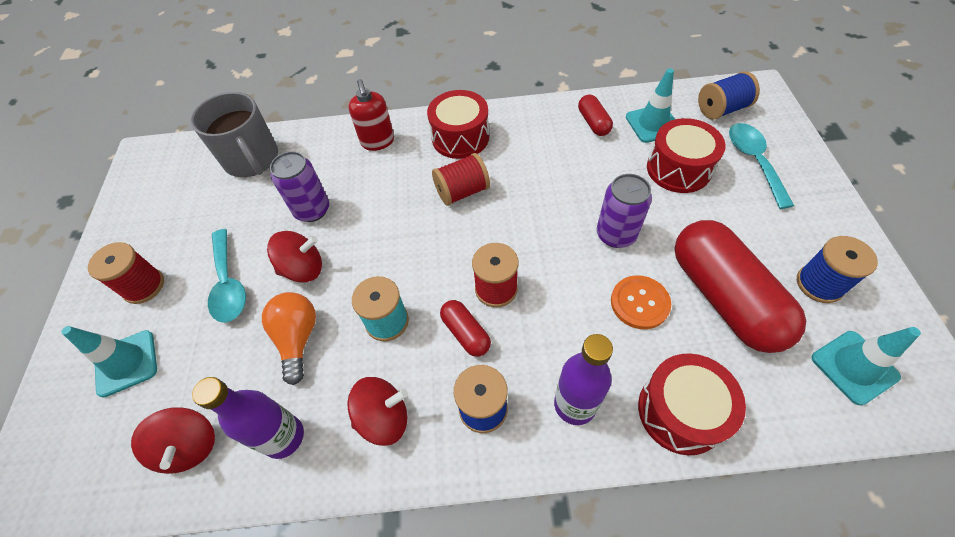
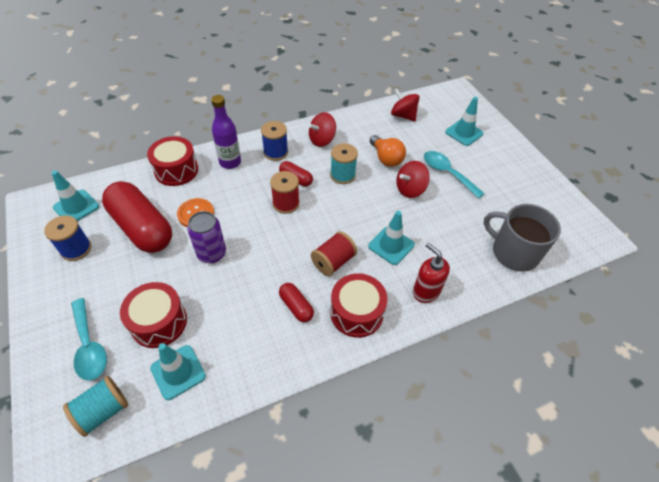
camera: 155 degrees right, 5 degrees down
red spool [88,242,164,304] -> none
purple bottle [192,377,304,459] -> none
purple can [270,151,329,222] -> none
red capsule [578,94,613,136] -> red capsule moved to [279,283,314,322]
blue spool [698,71,760,120] -> turquoise spool [63,376,128,437]
none -> turquoise traffic cone [368,211,415,265]

